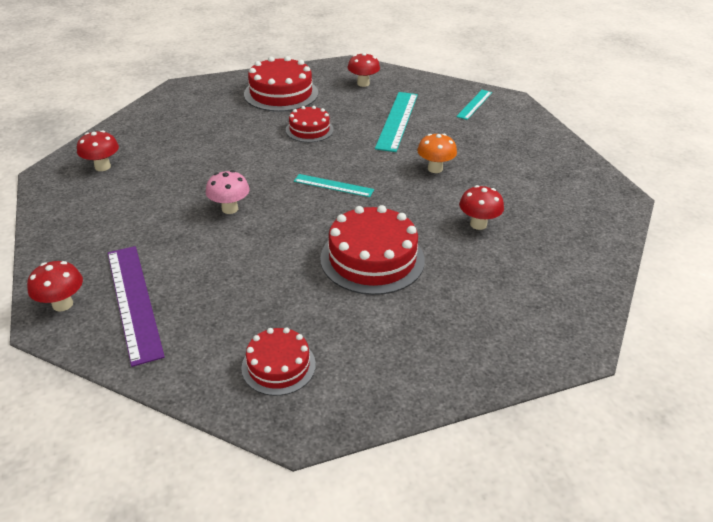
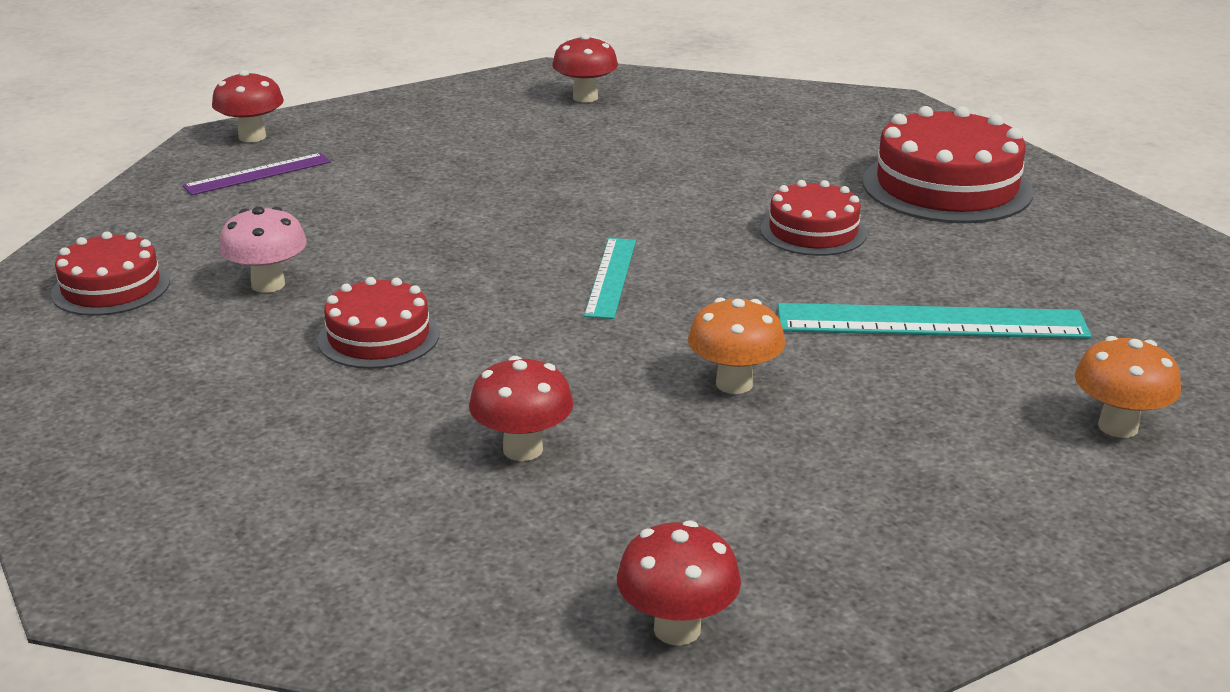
camera: 80 degrees right, 10 degrees down
purple ruler [108,246,165,367] -> purple ruler [183,153,331,195], size x0.58
pink mushroom [206,170,250,214] -> pink mushroom moved to [219,206,307,293]
red cake [320,205,425,295] -> red cake [317,277,440,369], size x0.59
red mushroom [348,53,380,87] -> red mushroom moved to [617,520,741,645]
turquoise ruler [456,90,492,120] -> orange mushroom [1075,336,1181,438]

